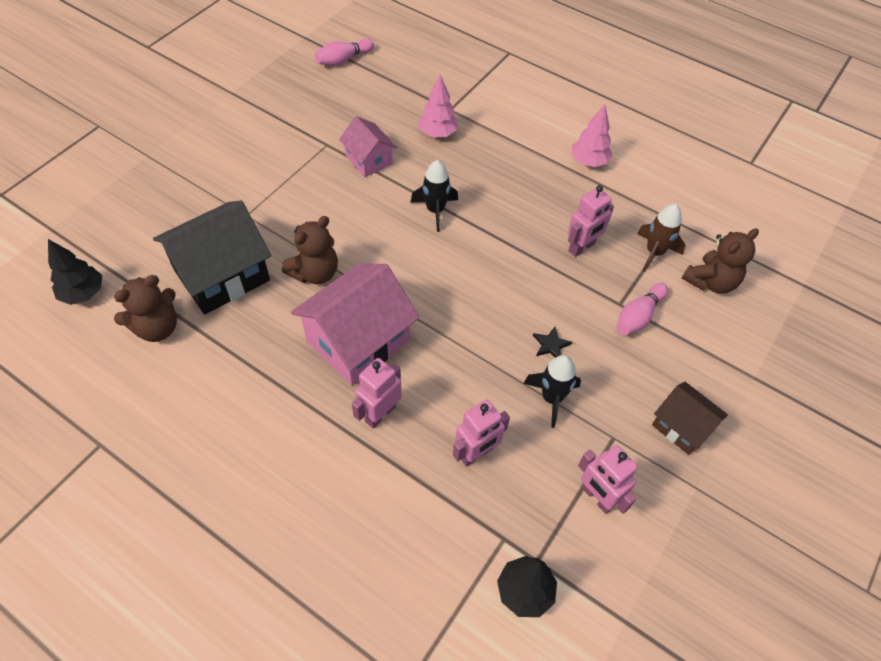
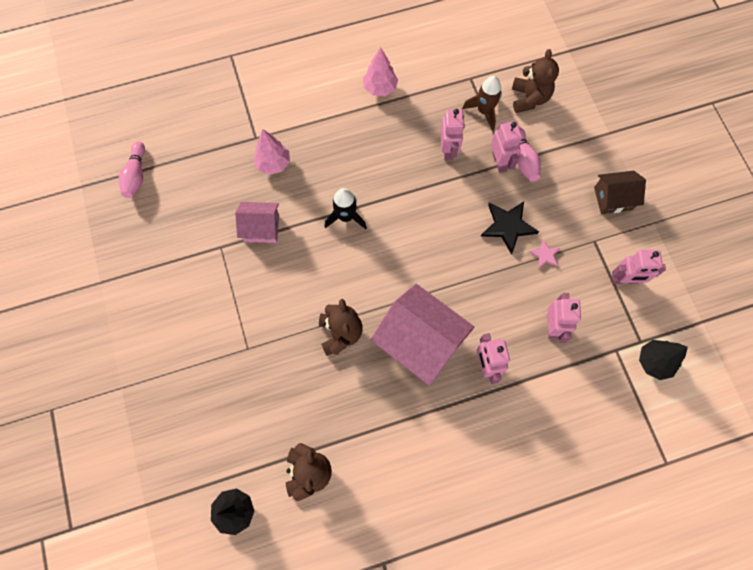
camera: 50 degrees left, 15 degrees up
black house [153,201,271,315] -> none
pink house [291,264,419,386] -> pink house turned 45 degrees counterclockwise [371,284,474,386]
black rocket [523,355,581,428] -> pink star [530,239,560,268]
black star [533,327,572,358] -> black star [481,202,539,255], size x1.86
none -> pink robot [491,121,522,173]

